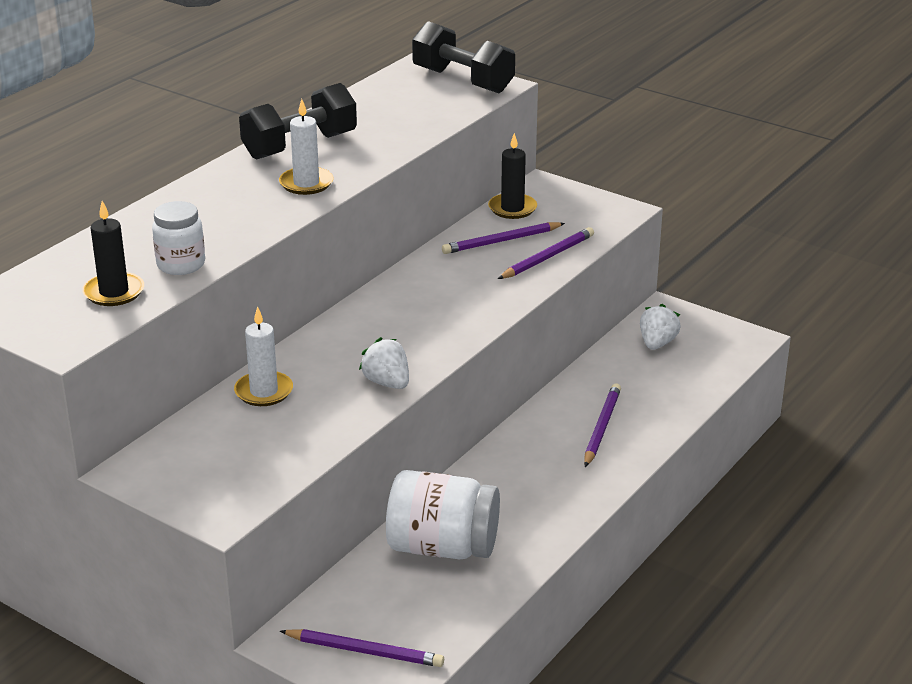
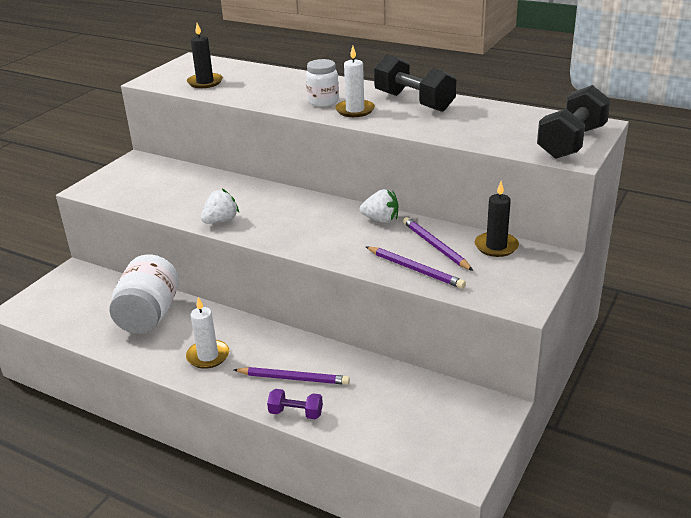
camera: 85 degrees right, 0 degrees up
white jar [152,201,205,275] -> white jar moved to [306,59,339,107]
white candle [234,306,293,406] -> white candle moved to [186,297,229,369]
purple pencil [280,629,444,667] -> none
white strawberry [640,304,681,350] -> white strawberry moved to [360,189,398,223]
none -> purple dumbbell [267,389,323,419]

